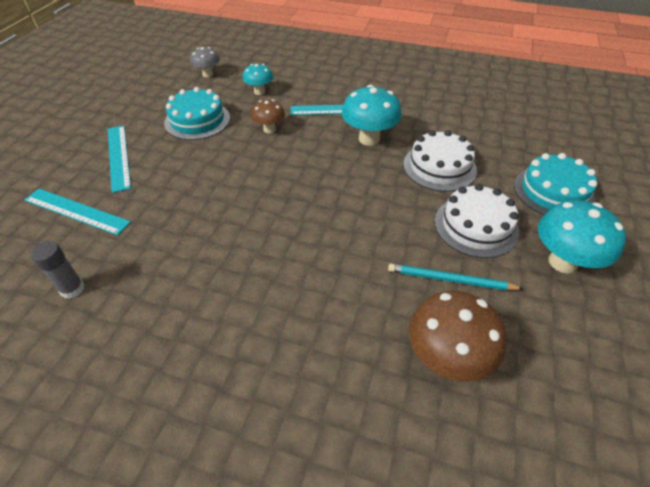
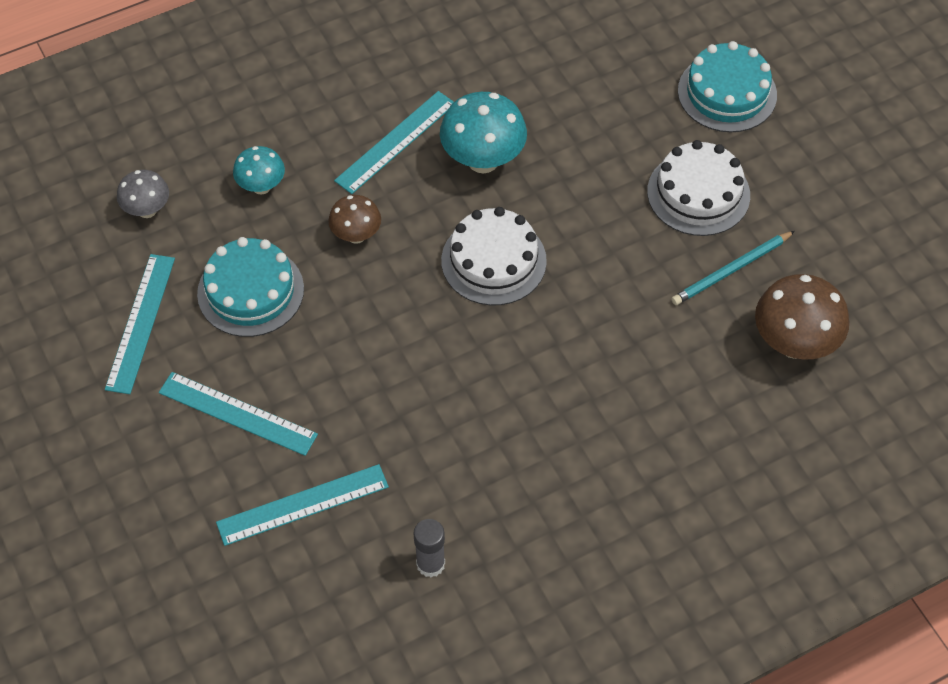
camera: 45 degrees left, 10 degrees up
white cake [403,130,477,192] -> white cake moved to [441,207,547,306]
turquoise mushroom [538,200,626,274] -> none
none -> turquoise ruler [105,254,175,394]

